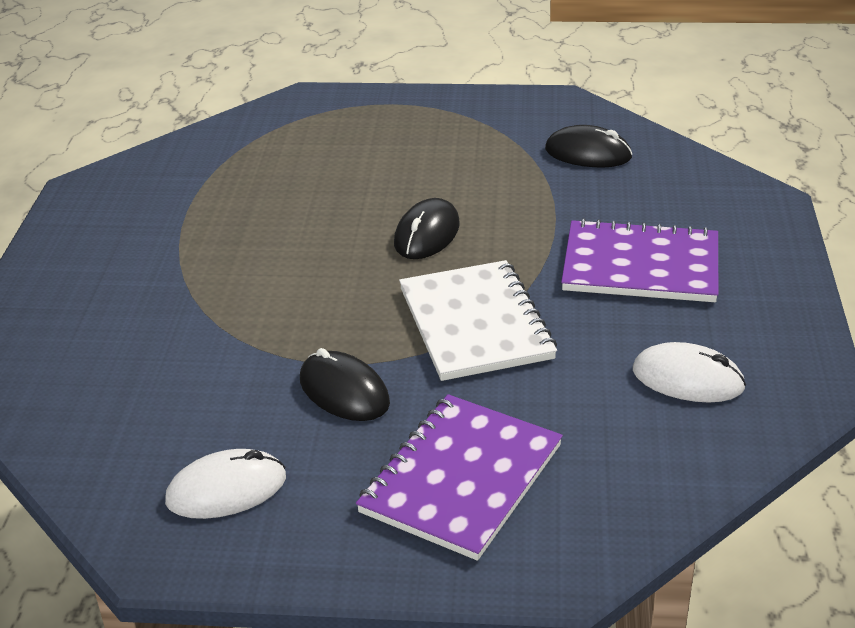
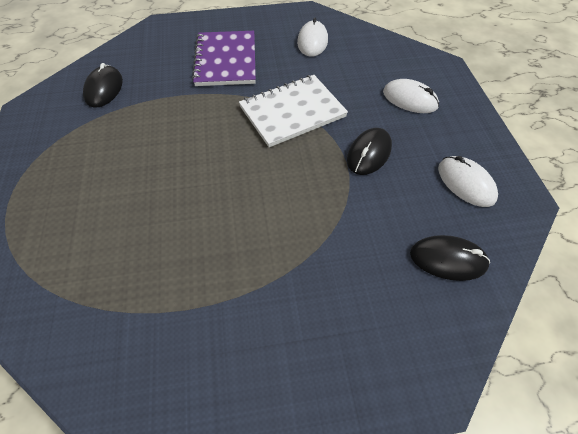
camera: 105 degrees left, 20 degrees up
purple notebook [356,394,563,561] -> white mouse [383,79,439,113]
black mouse [394,198,460,259] -> black mouse moved to [410,235,490,281]

